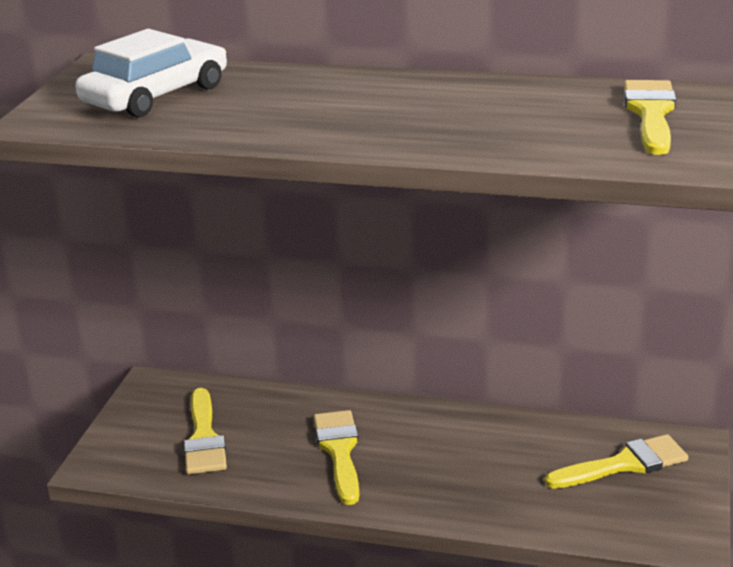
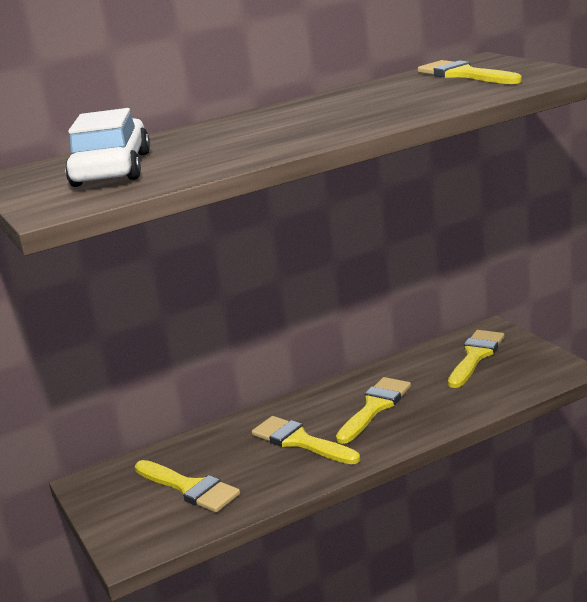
camera: 40 degrees left, 5 degrees down
none -> yellow brush [336,377,411,444]

